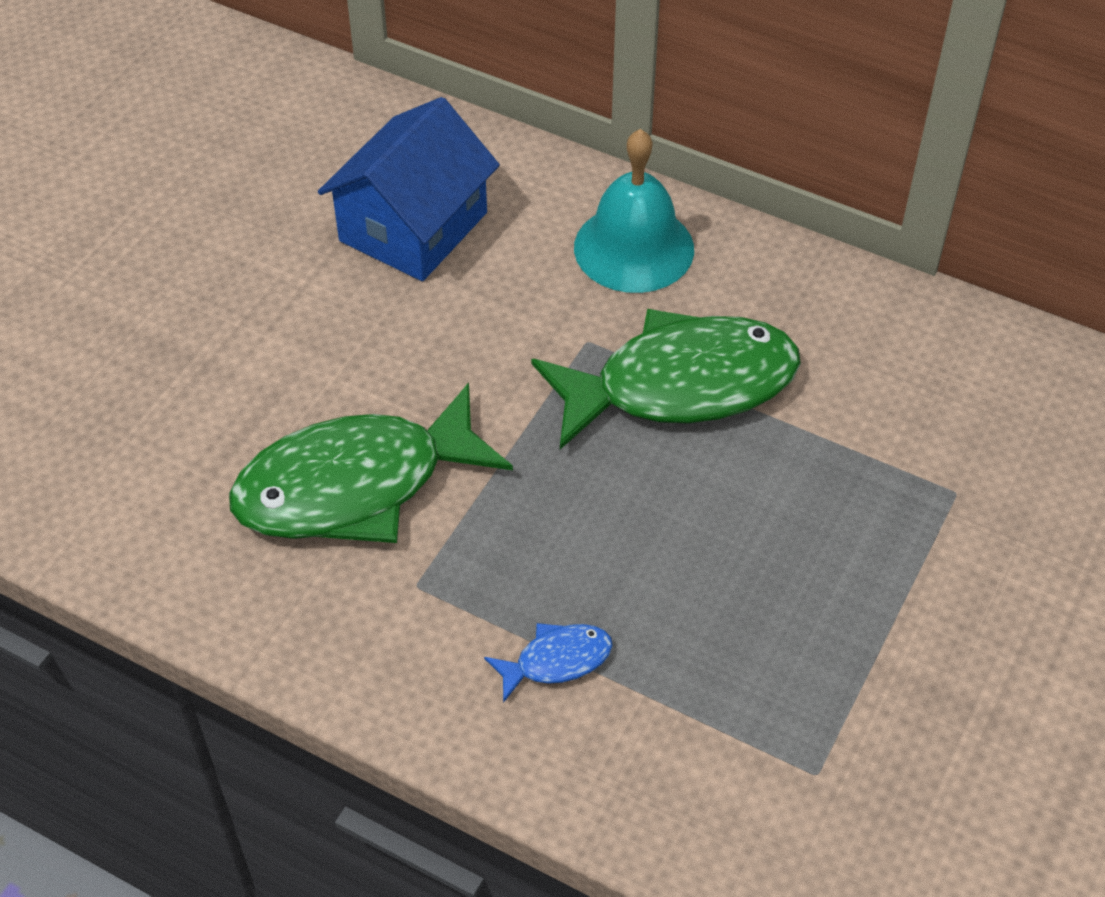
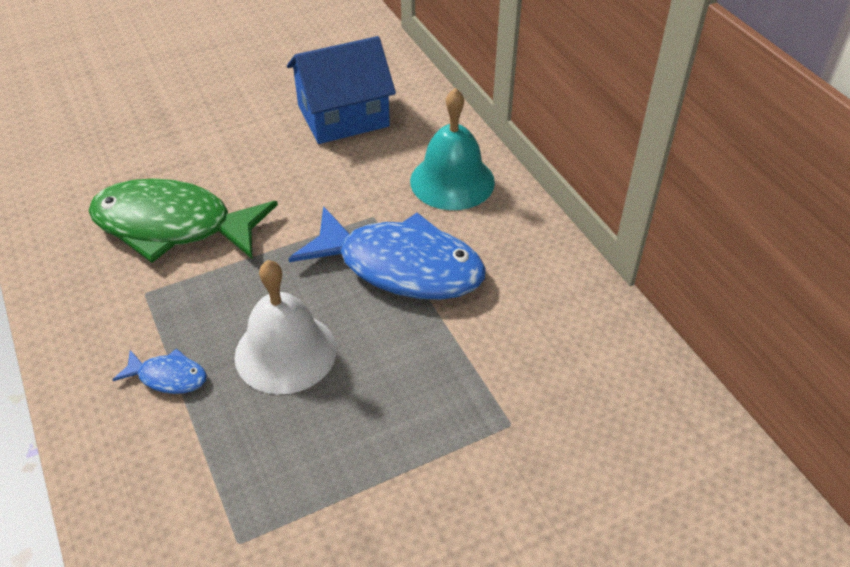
camera: 35 degrees right, 5 degrees down
green fish [531,309,801,449] -> blue fish [289,206,486,300]
none -> white bell [235,260,337,394]

